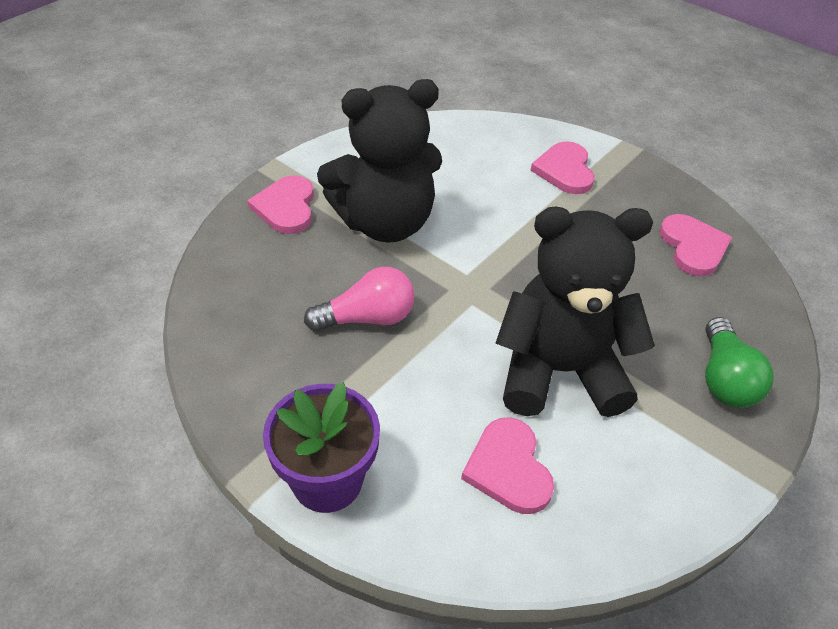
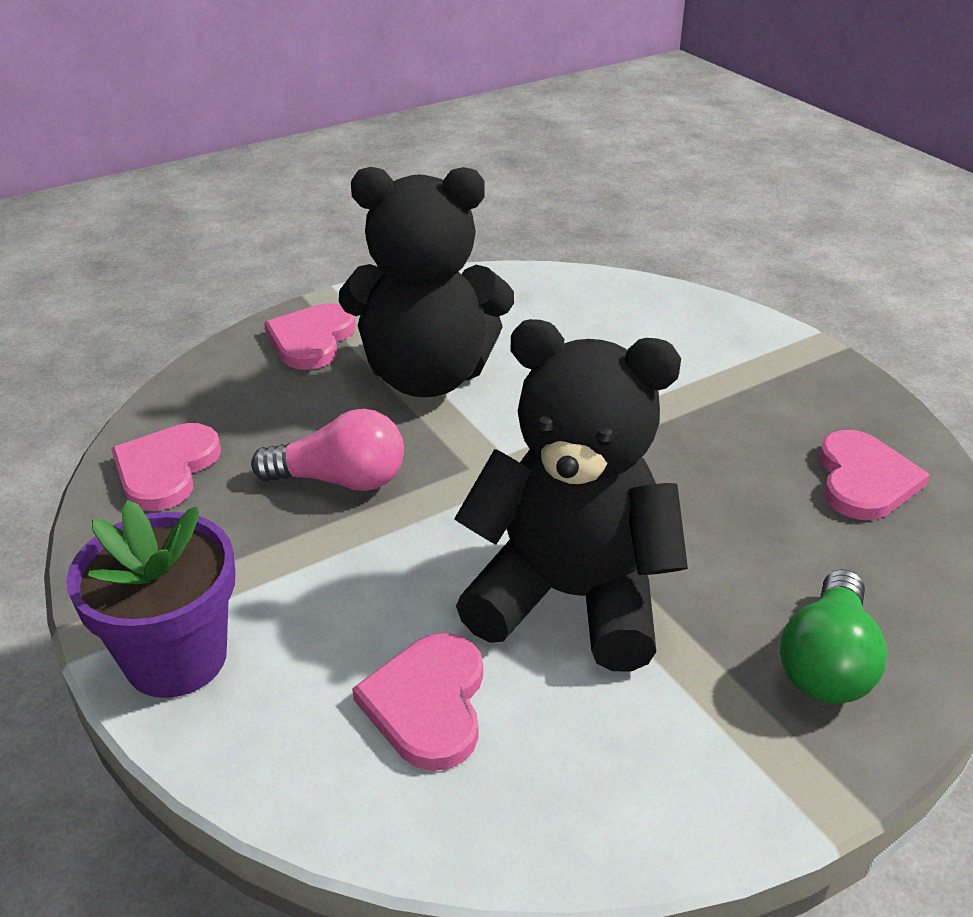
camera: 20 degrees right, 10 degrees down
pink heart [530,141,595,194] -> pink heart moved to [111,423,221,511]

